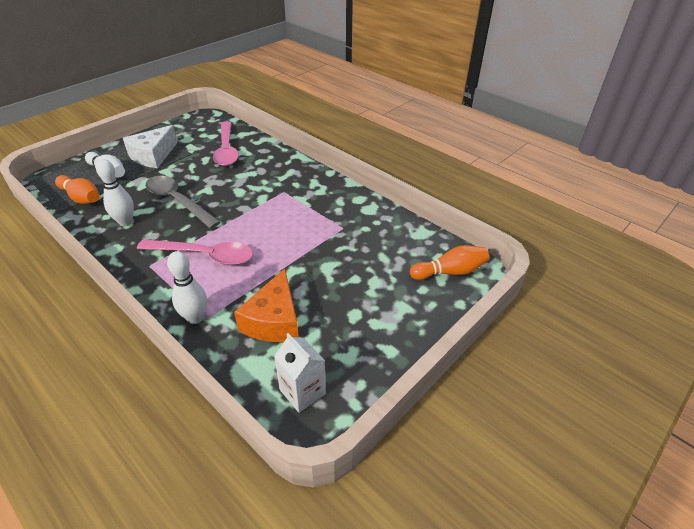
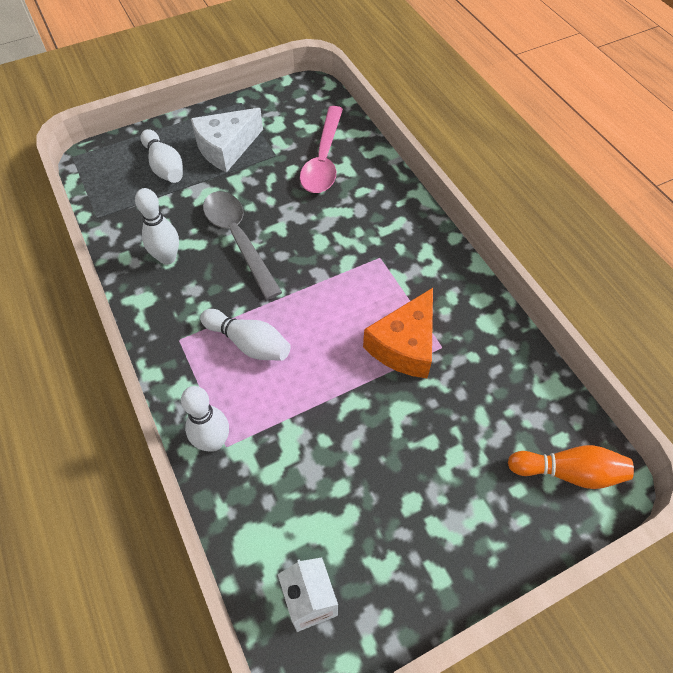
camera: 20 degrees right, 15 degrees up
orange bowling pin [55,175,99,204] -> none
pink spoon [137,240,253,265] -> white bowling pin [200,309,291,361]
orange cheese [234,269,299,342] -> orange cheese moved to [363,288,433,378]

